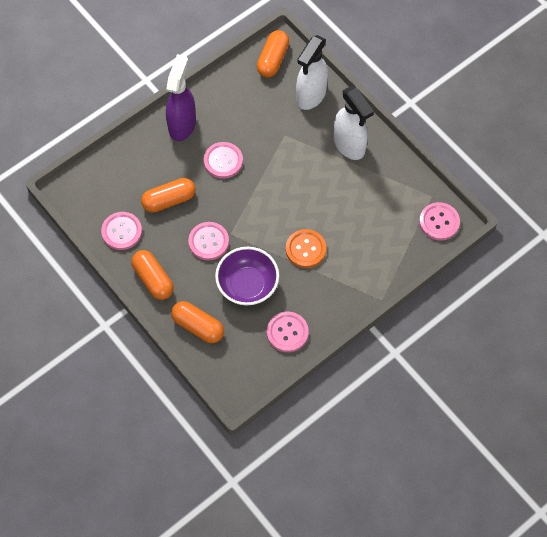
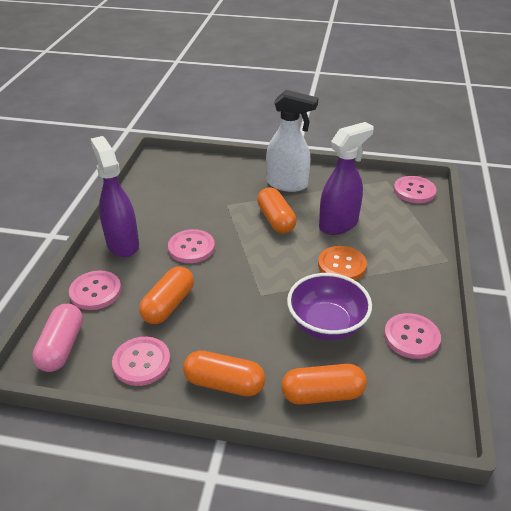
camera: 40 degrees left, 25 degrees down
pink button [188,222,229,260] -> pink button moved to [69,270,121,310]
orange capsule [257,30,289,78] -> orange capsule moved to [257,187,297,234]
white spray bottle [296,35,328,110] -> none
none -> pink capsule [32,304,83,372]
none -> purple spray bottle [319,122,374,235]

